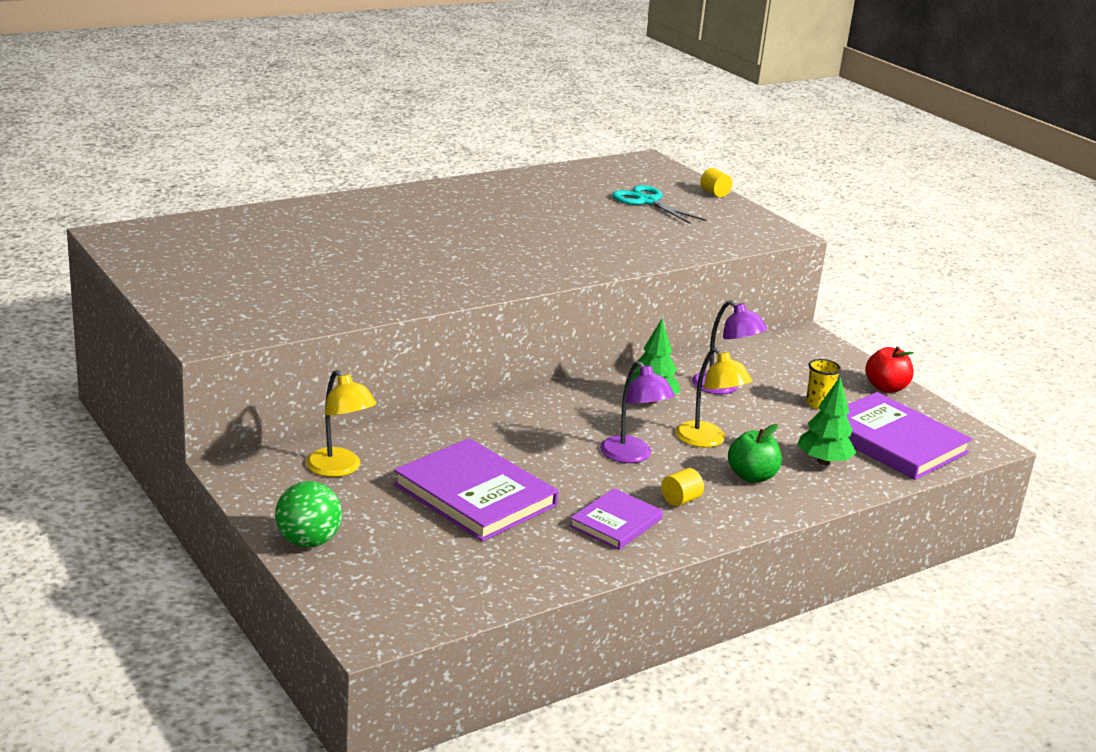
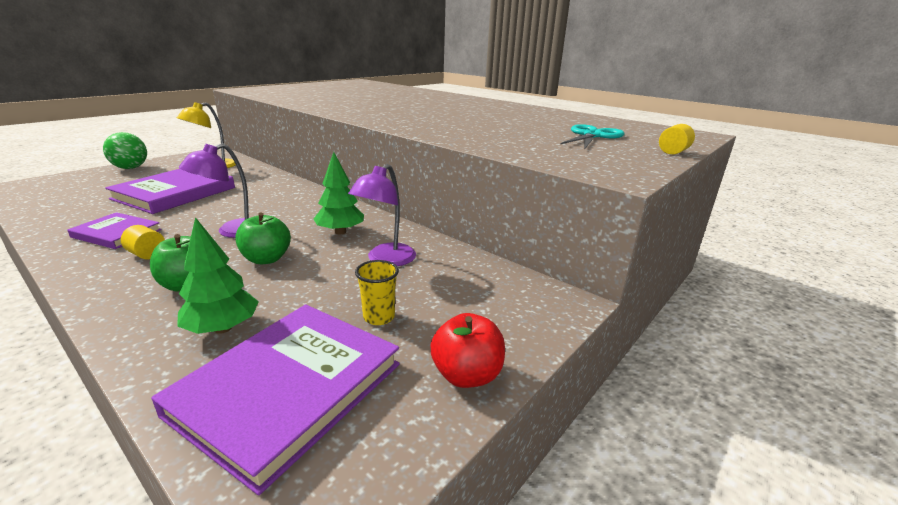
camera: 75 degrees right, 0 degrees up
yellow lamp [675,348,752,448] -> green apple [235,213,291,264]

